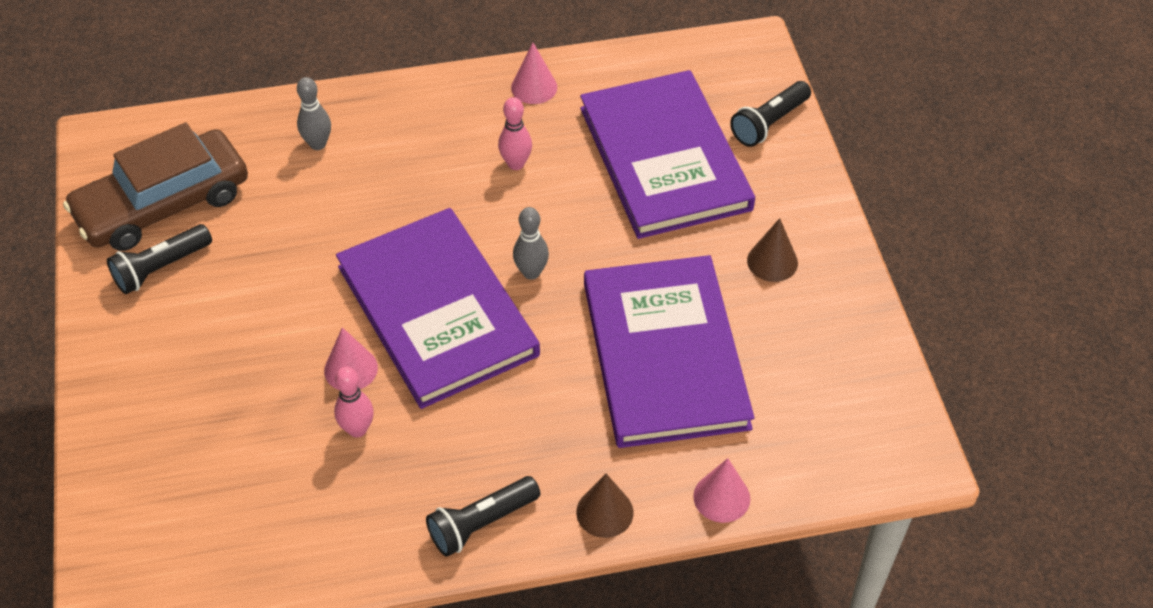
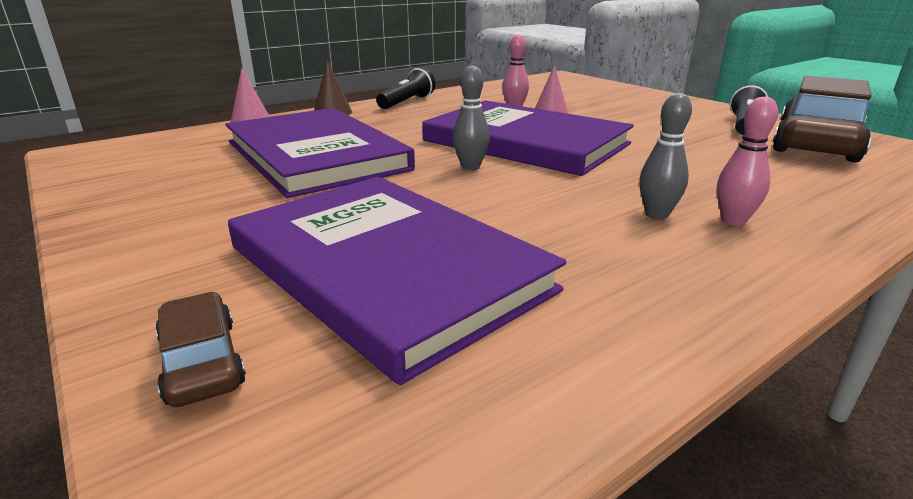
camera: 155 degrees right, 25 degrees down
grey bowling pin [297,77,331,150] -> grey bowling pin moved to [639,93,692,219]
pink bowling pin [498,97,532,170] -> pink bowling pin moved to [717,97,778,226]
pink cone [511,42,557,104] -> none
black flashlight [730,81,811,147] -> brown car [155,292,246,407]
brown cone [747,218,798,282] -> none

